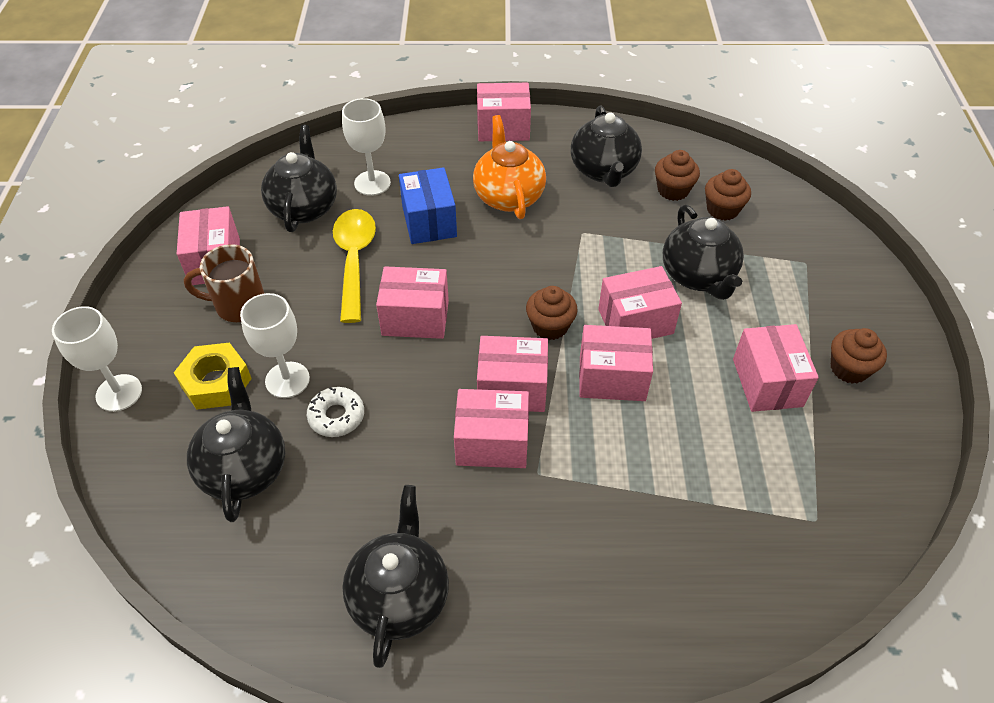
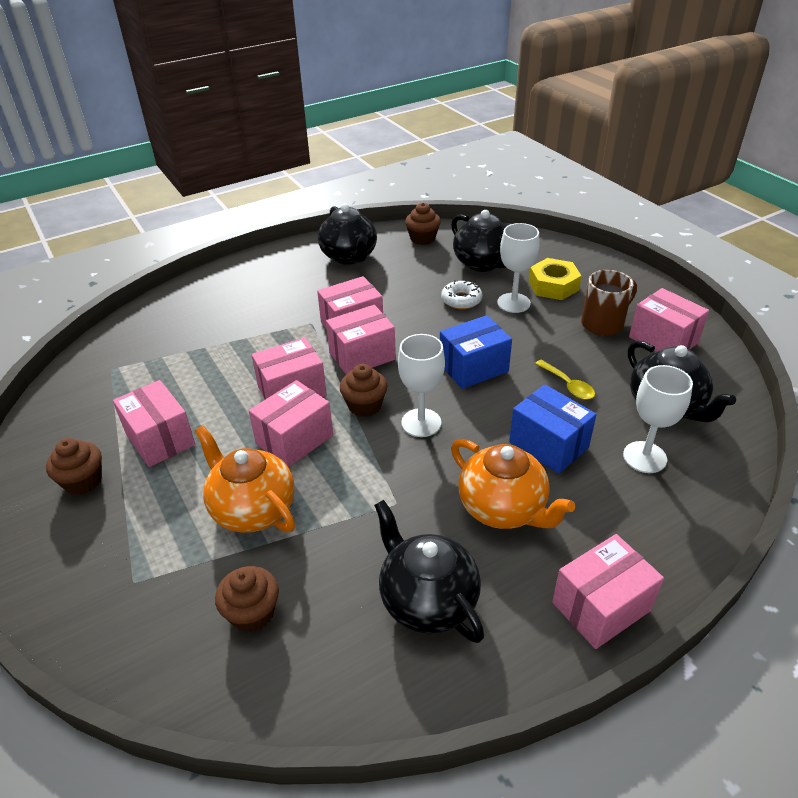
camera: 150 degrees right, 10 degrees down
white goblet [52,306,142,412] -> white goblet moved to [398,334,445,437]
yellow spoon [333,209,376,323] -> yellow spoon [535,359,595,399], size x0.54
pink box [376,266,449,339] -> blue box [440,315,512,389]
brown cupcake [655,150,700,201] -> brown cupcake moved to [405,203,441,245]
black teapot [663,205,744,300] -> orange teapot [195,425,295,533]

